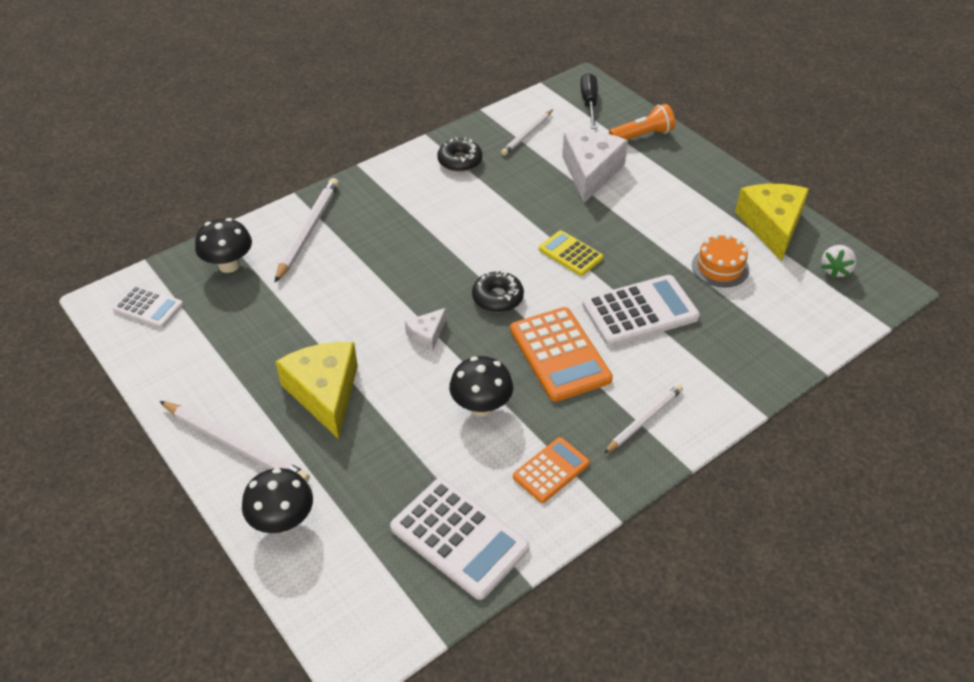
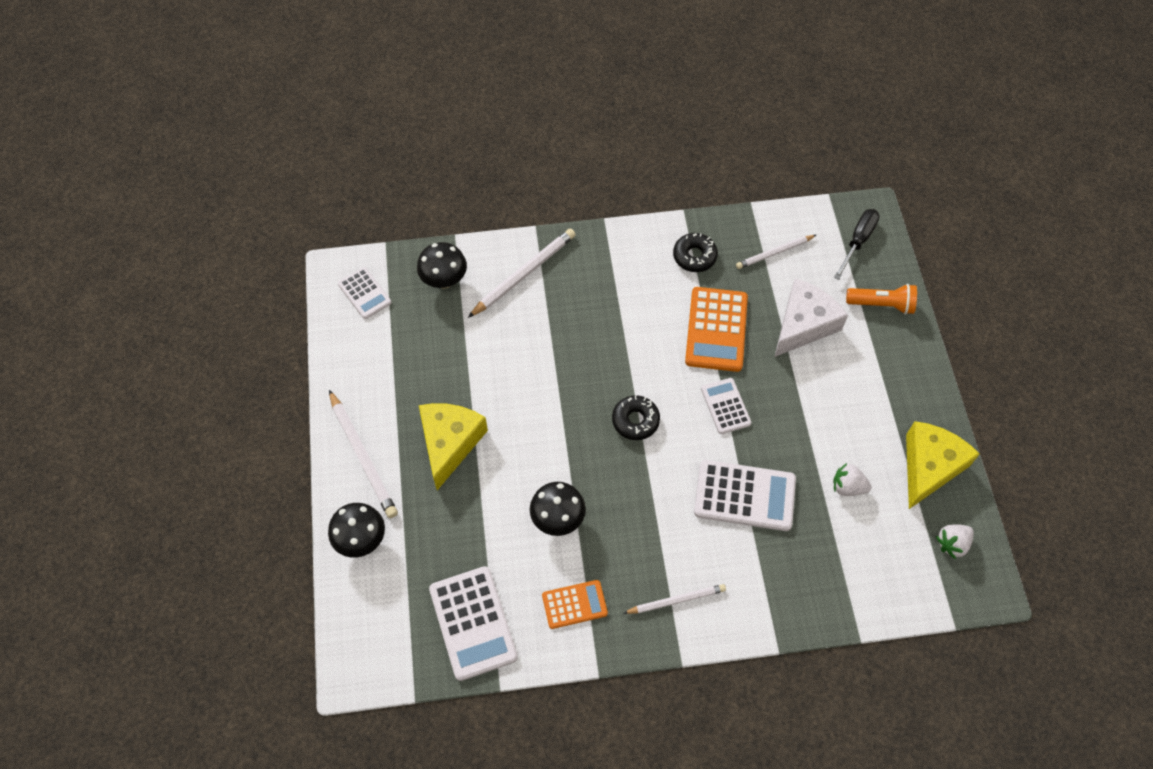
camera: 30 degrees right, 15 degrees up
white cheese [405,308,446,351] -> none
orange calculator [510,307,613,402] -> orange calculator moved to [685,287,748,372]
yellow calculator [539,230,603,276] -> white calculator [701,378,752,434]
orange cake [692,234,749,287] -> white strawberry [833,463,872,496]

